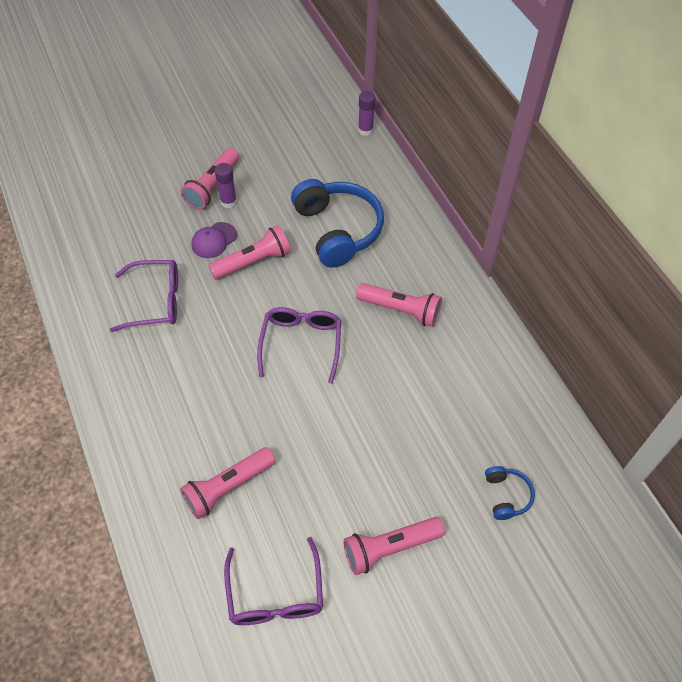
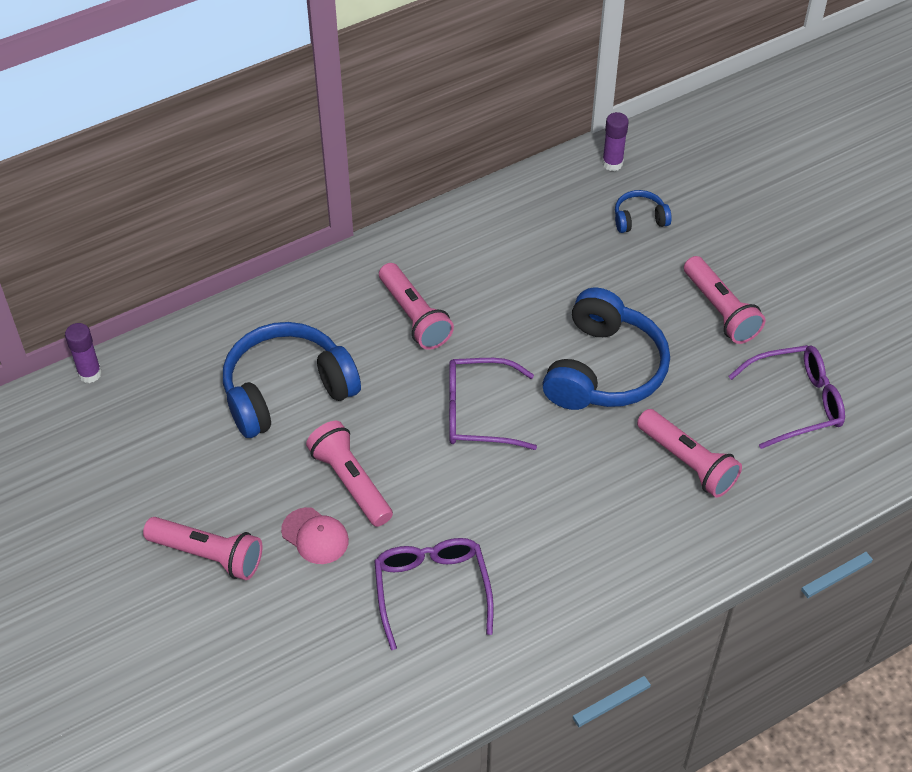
camera: 95 degrees left, 5 degrees down
purple cap [192,222,237,258] -> pink cap [281,507,349,564]
purple glue stick [215,163,237,208] -> purple glue stick moved to [602,112,629,171]
pink flashlight [356,283,442,327] -> pink flashlight turned 135 degrees clockwise [379,263,454,350]
none -> blue headphones [542,288,670,410]

